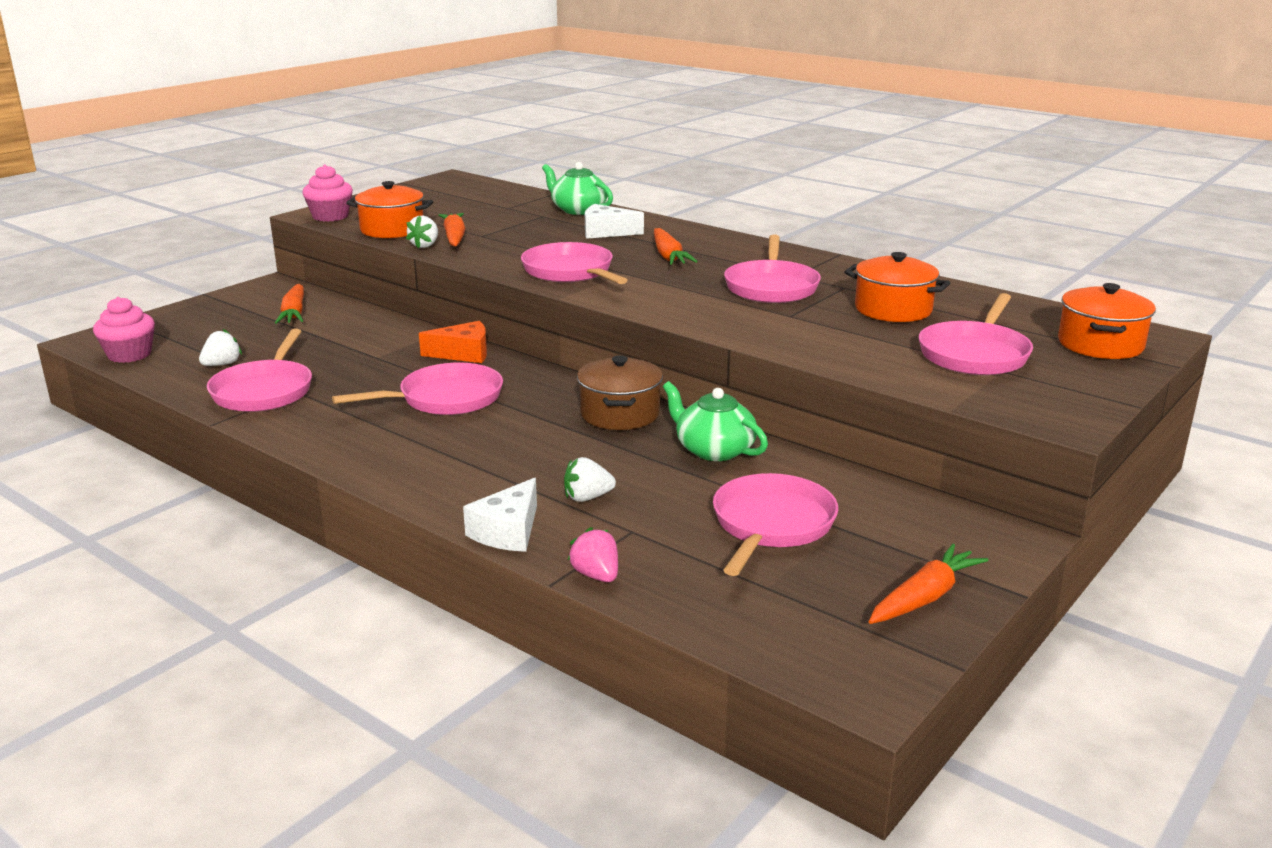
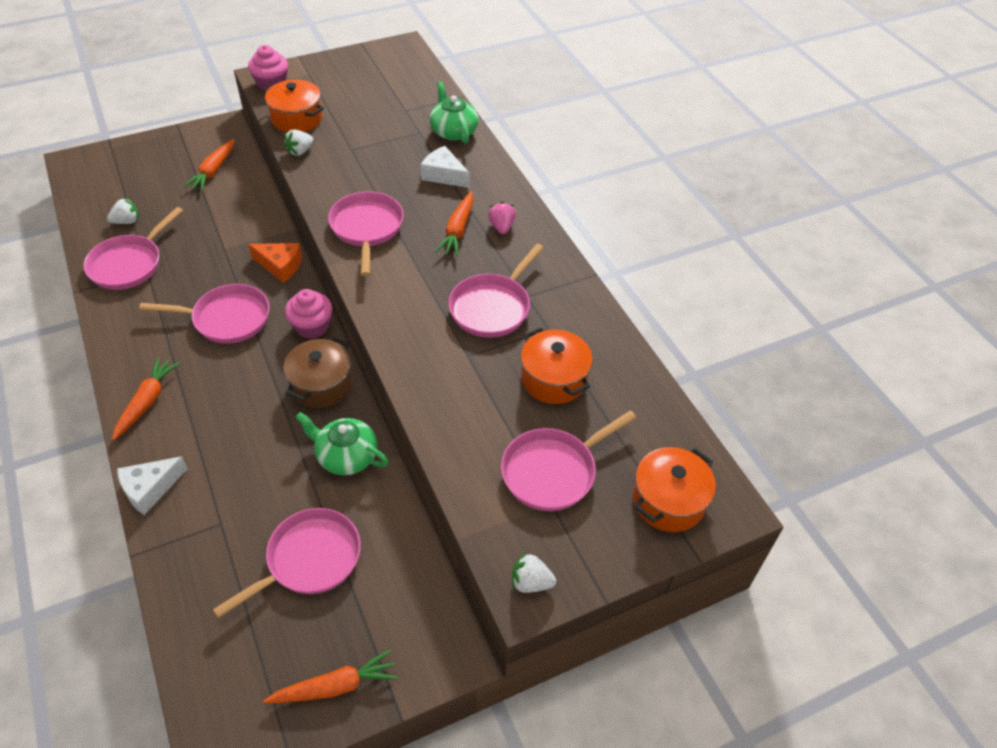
camera: 25 degrees right, 25 degrees up
pink cupcake [93,297,155,363] -> pink cupcake moved to [285,289,333,339]
orange carrot [439,213,466,246] -> orange carrot moved to [112,357,180,440]
white strawberry [564,457,616,502] -> white strawberry moved to [512,552,556,593]
pink strawberry [568,527,618,582] -> pink strawberry moved to [488,202,516,234]
green teapot [663,381,768,461] -> green teapot turned 45 degrees counterclockwise [296,412,389,475]

